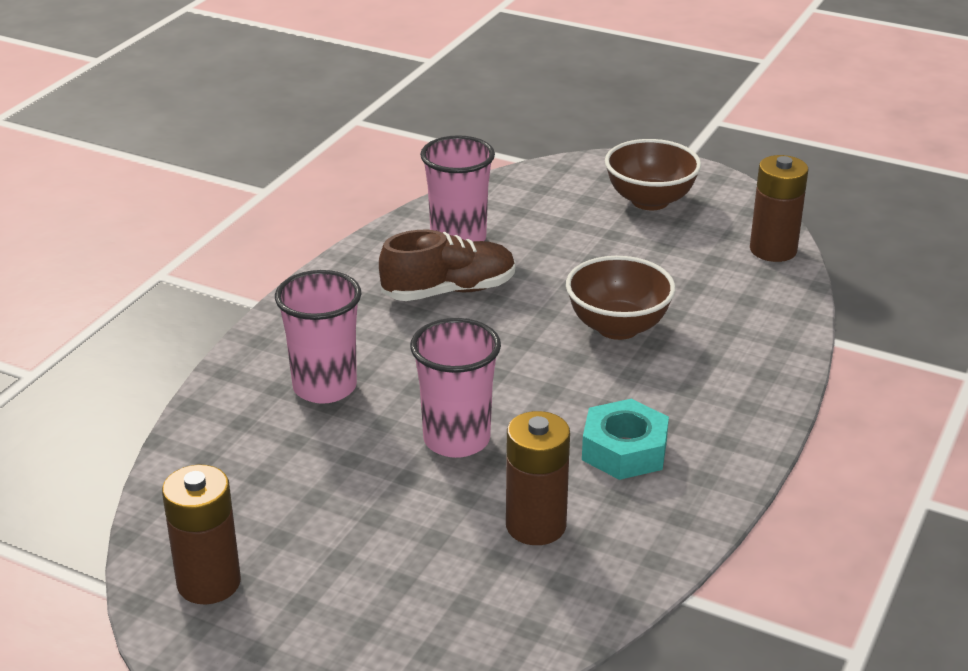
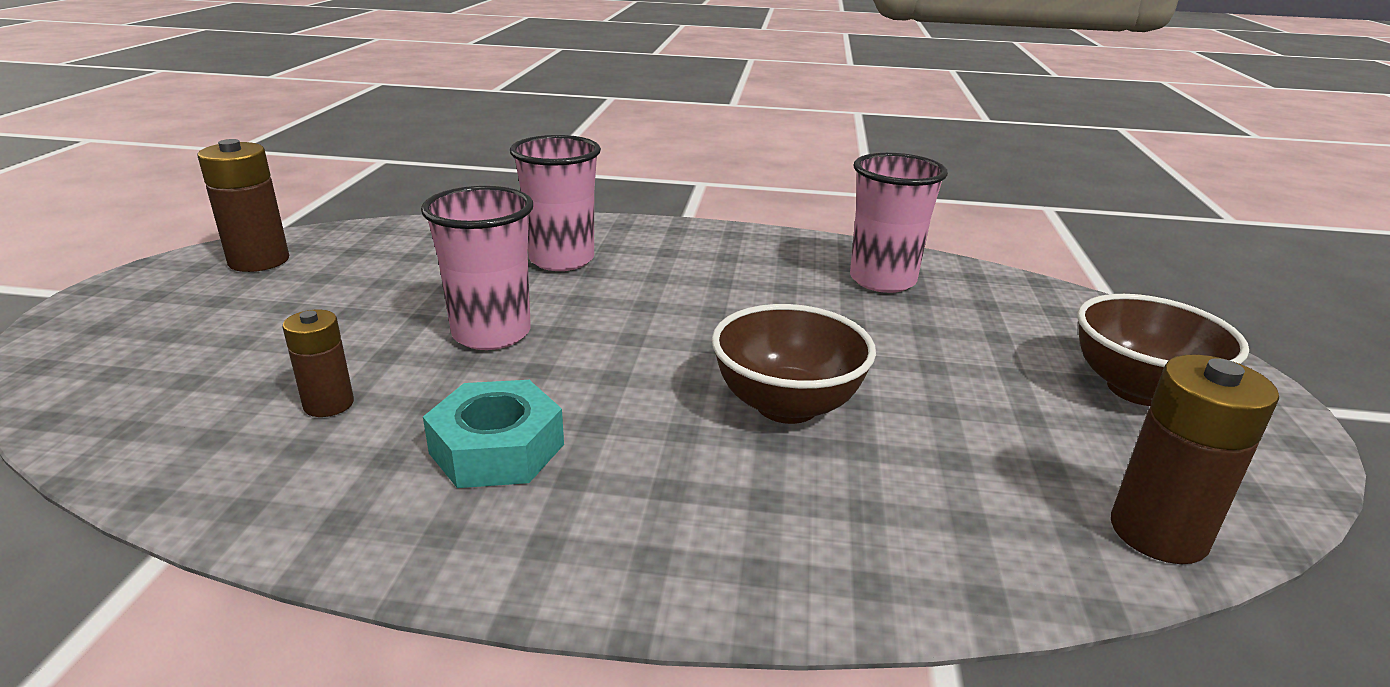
camera: 70 degrees right, 5 degrees down
brown shoe [379,230,516,301] -> none
brown battery [506,411,570,545] -> brown battery [282,310,354,417], size x0.62

